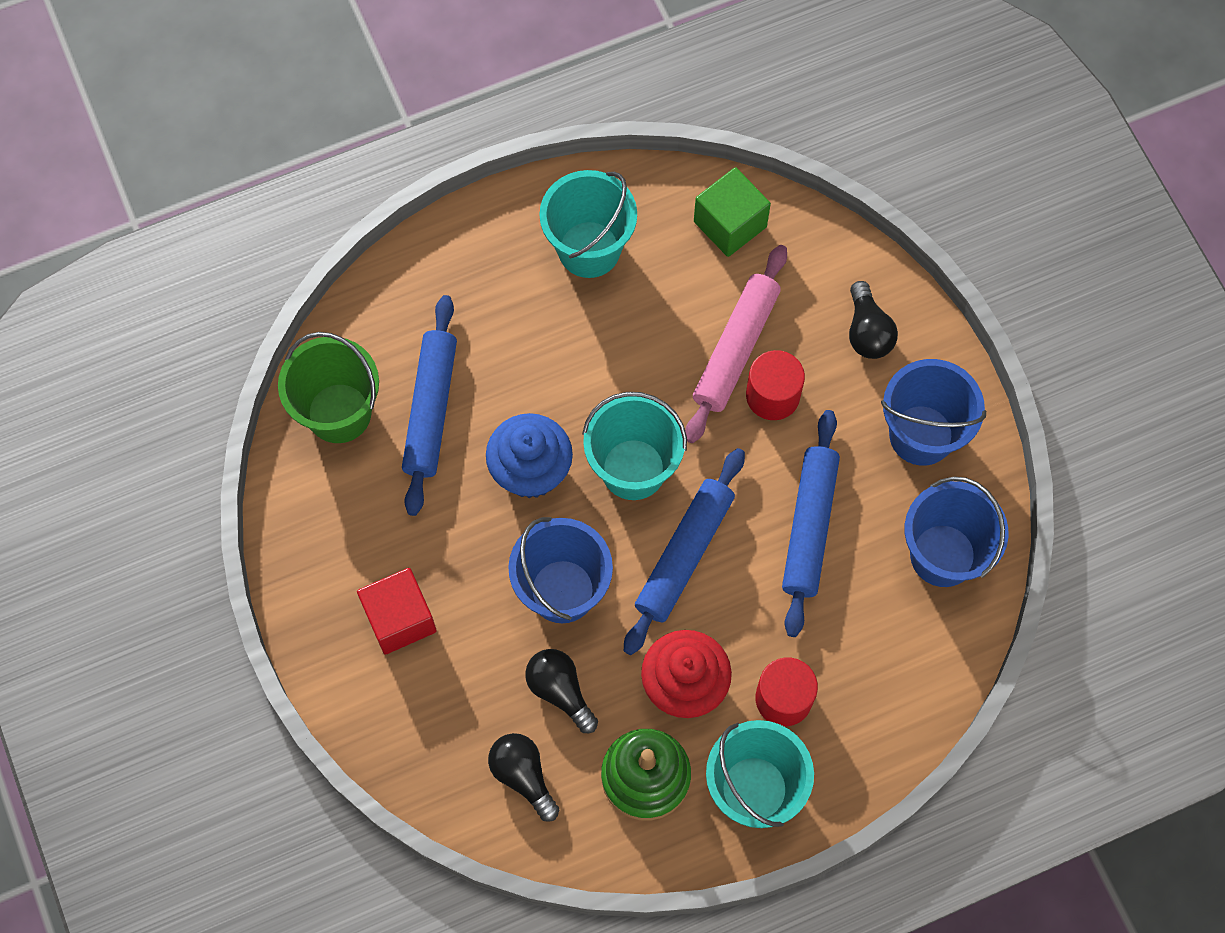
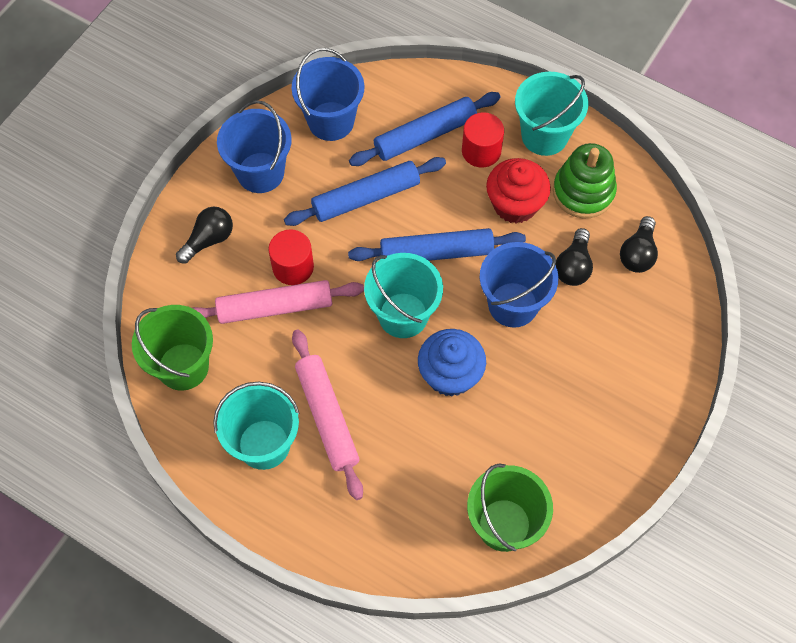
camera: 125 degrees left, 5 degrees down
red cube [357,568,437,655] -> none
blue rolling pin [402,295,457,516] -> blue rolling pin moved to [349,92,501,166]
green cube [694,167,771,257] -> green bucket [132,305,213,391]
none -> pink rolling pin [292,330,363,500]

